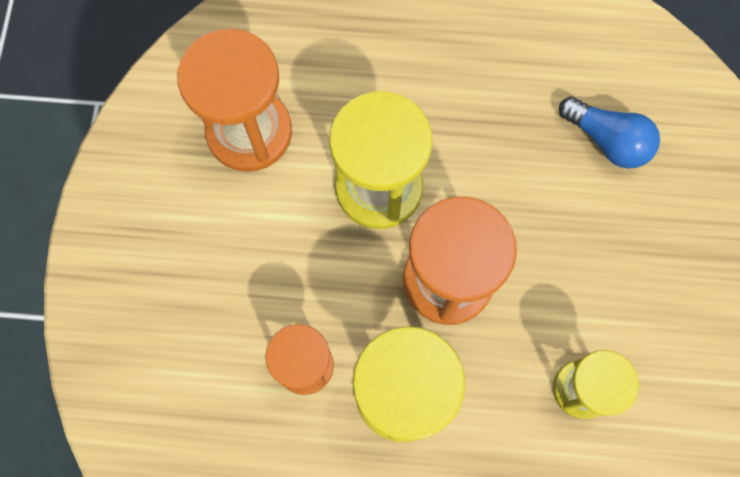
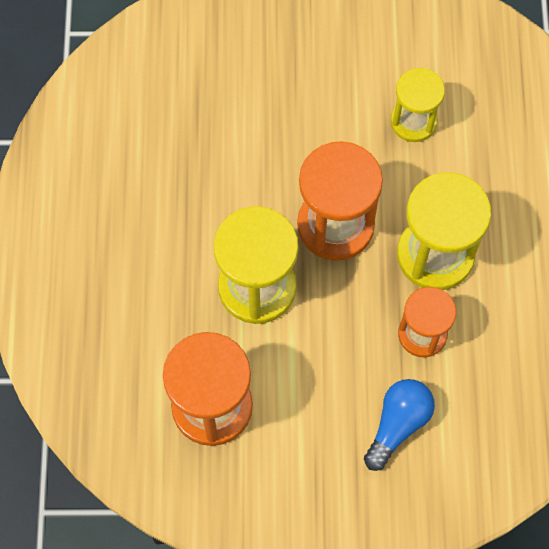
camera: 95 degrees left, 5 degrees down
blue light bulb [559,96,660,169] -> blue light bulb moved to [364,379,435,471]

